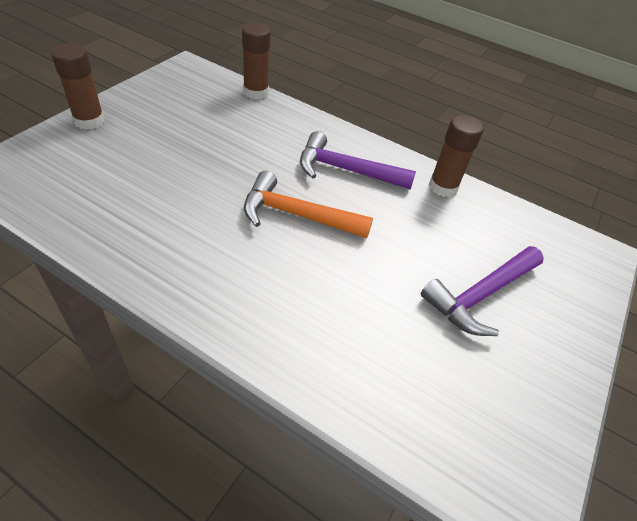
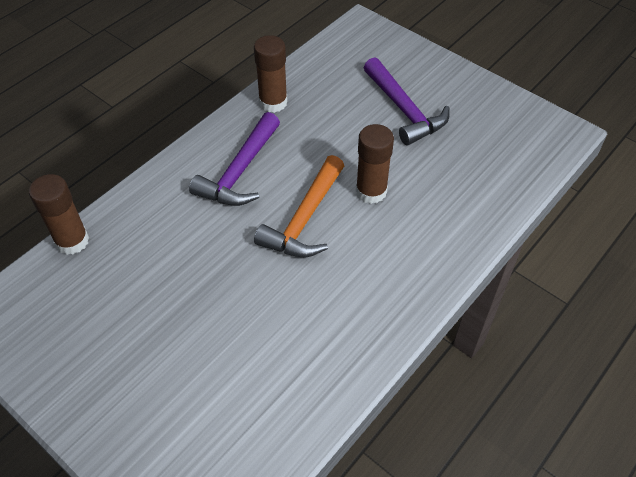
camera: 75 degrees left, 5 degrees up
brown glue stick [51,44,105,130] -> brown glue stick moved to [356,124,394,204]

